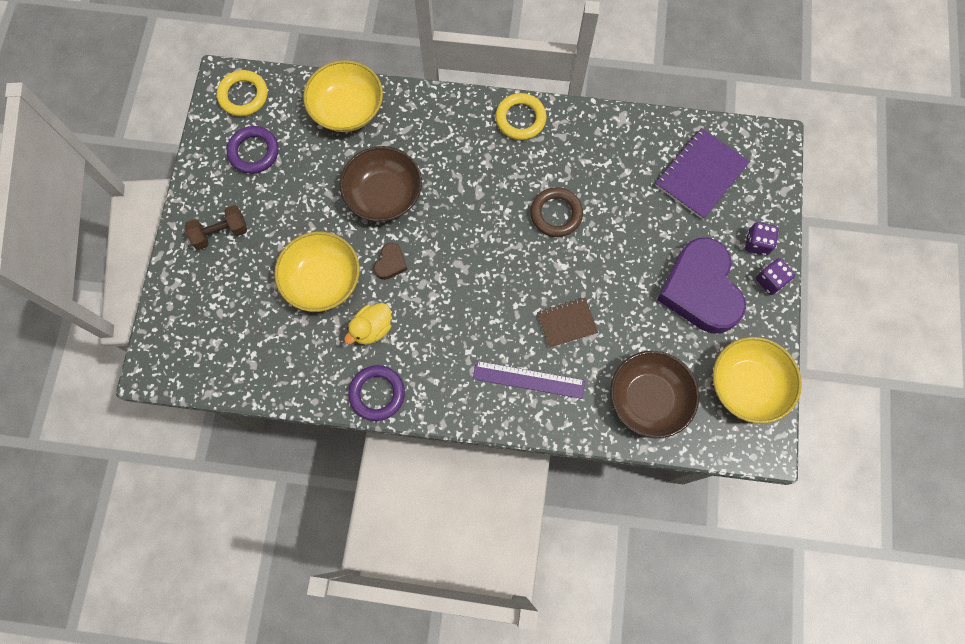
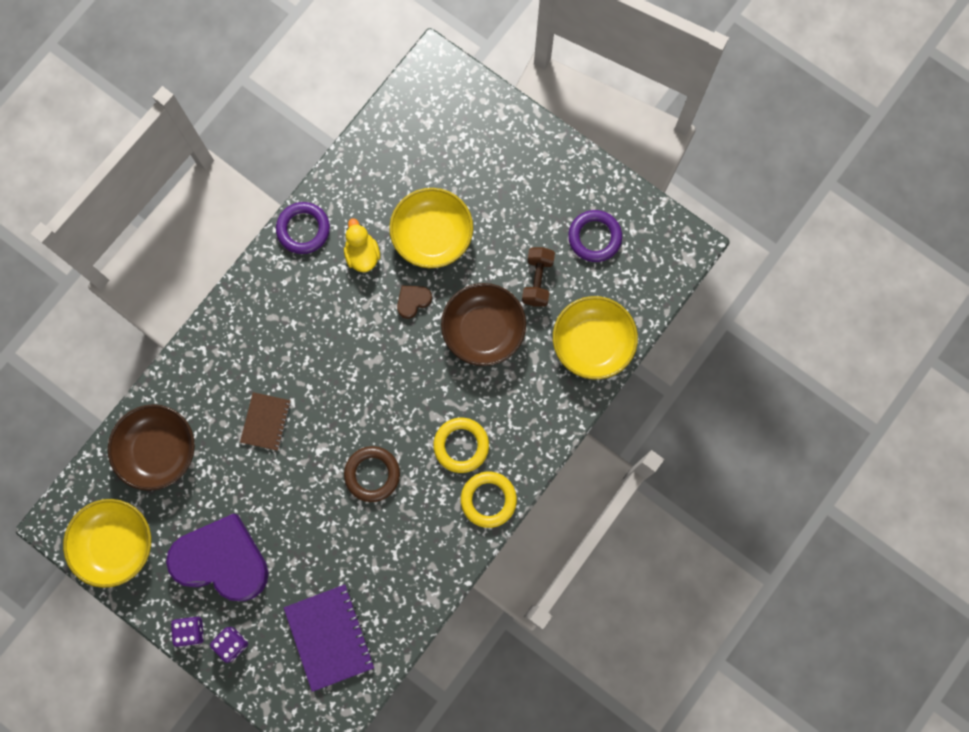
camera: 120 degrees right, 5 degrees up
brown dumbbell [185,205,247,250] -> brown dumbbell moved to [522,247,555,306]
yellow ring [217,70,268,116] -> yellow ring moved to [433,418,489,473]
brown heart [374,243,407,280] -> brown heart turned 90 degrees clockwise [397,285,432,319]
purple ruler [473,361,585,399] -> none

